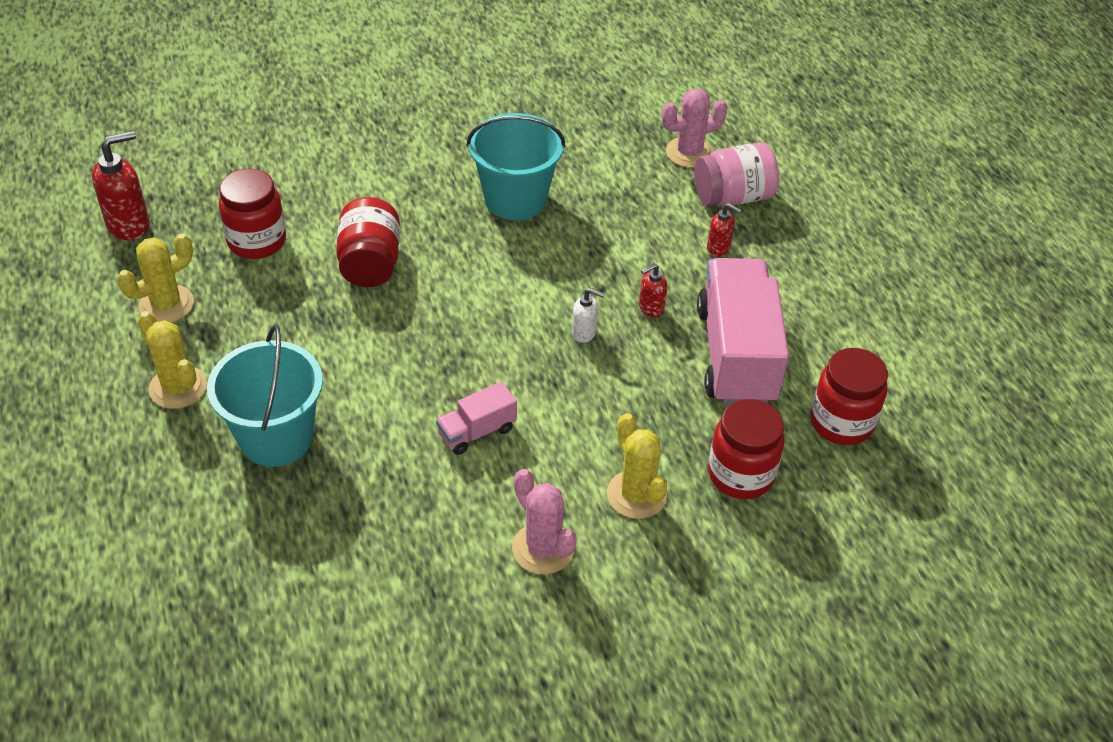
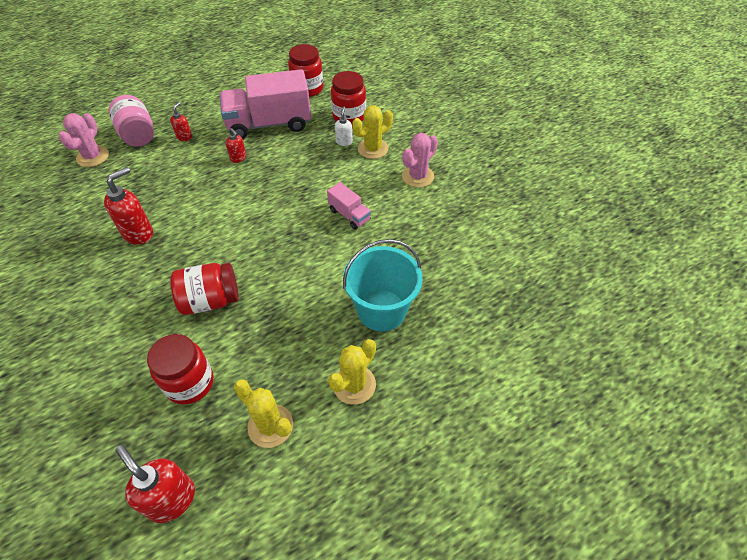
camera: 100 degrees left, 5 degrees up
turquoise bucket [467,113,566,220] -> red soap dispenser [104,167,153,245]
white soap dispenser [572,288,604,343] -> white soap dispenser moved to [335,107,353,146]
pink cactus [662,89,728,168] -> pink cactus turned 45 degrees clockwise [59,113,109,167]

